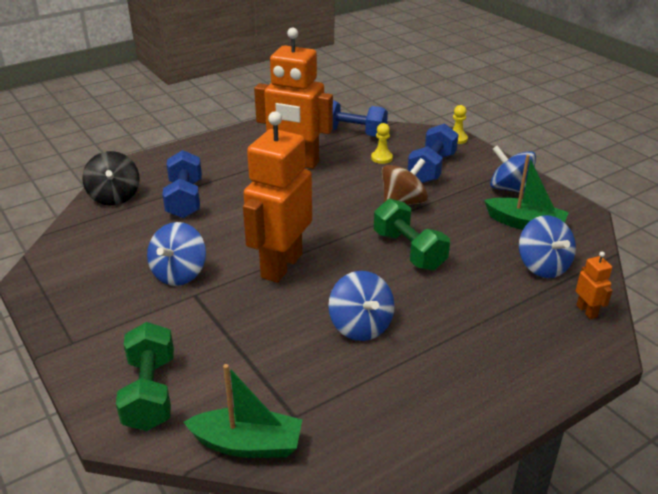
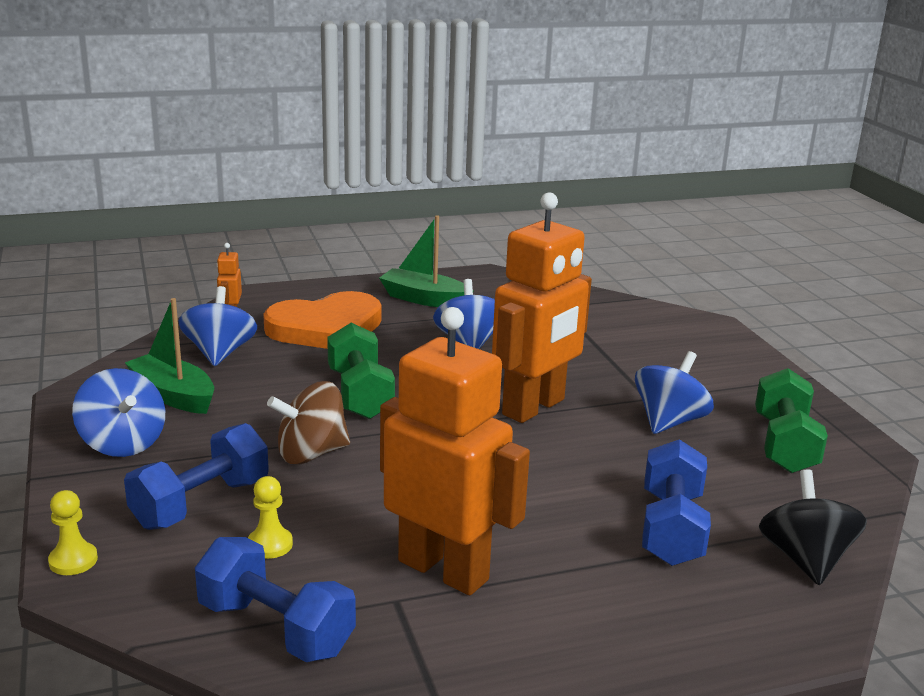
camera: 165 degrees left, 10 degrees down
green dumbbell [116,322,174,431] -> green dumbbell moved to [755,368,828,473]
green boat [184,364,302,458] -> green boat moved to [379,216,474,307]
none -> orange heart [263,291,382,349]

